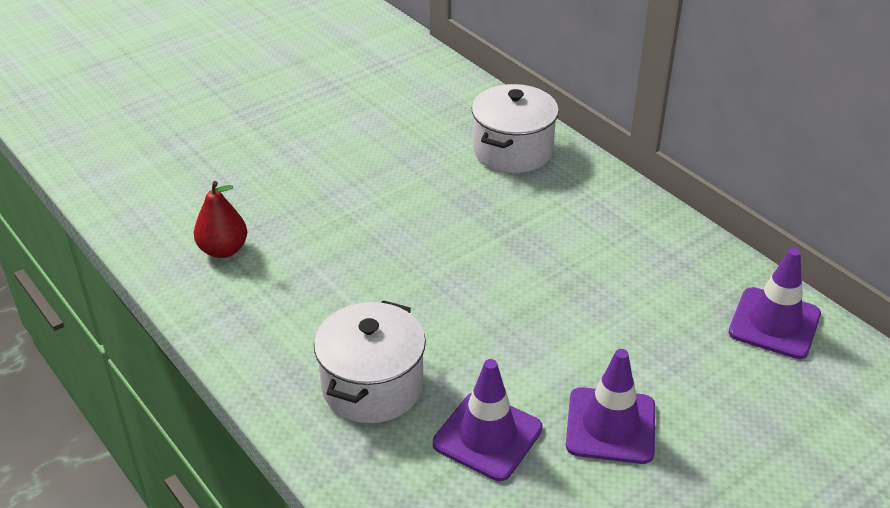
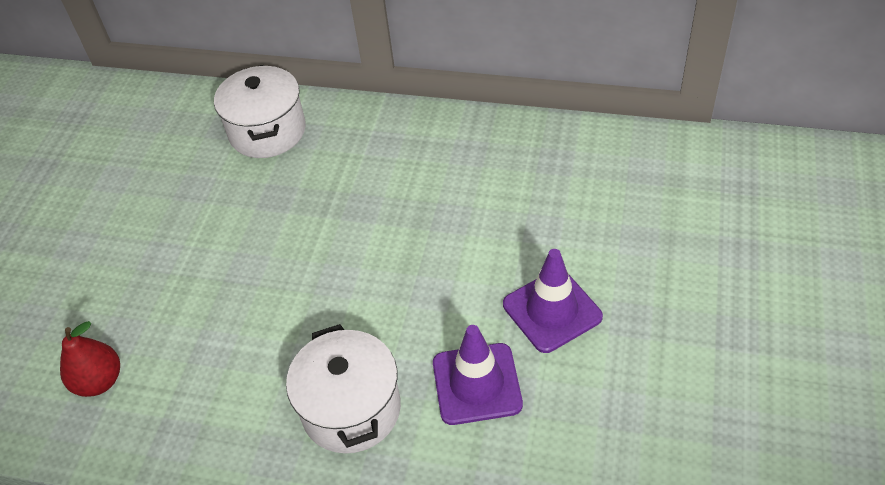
camera: 35 degrees left, 10 degrees up
purple traffic cone [729,248,821,359] -> none

